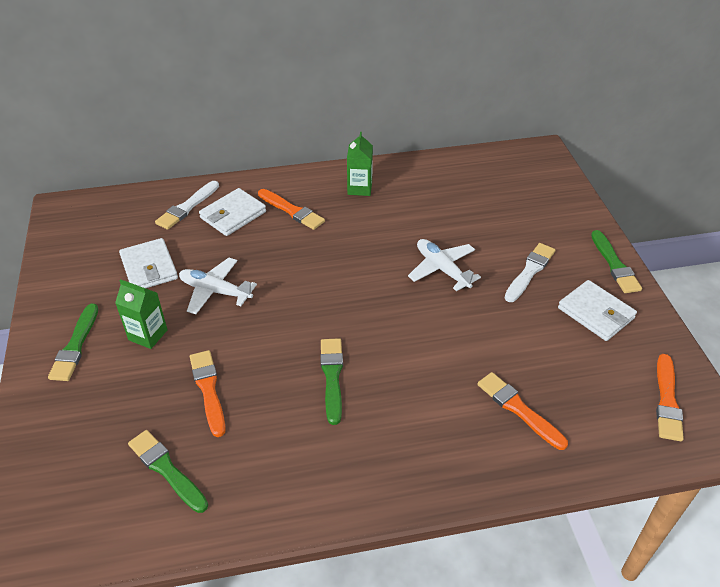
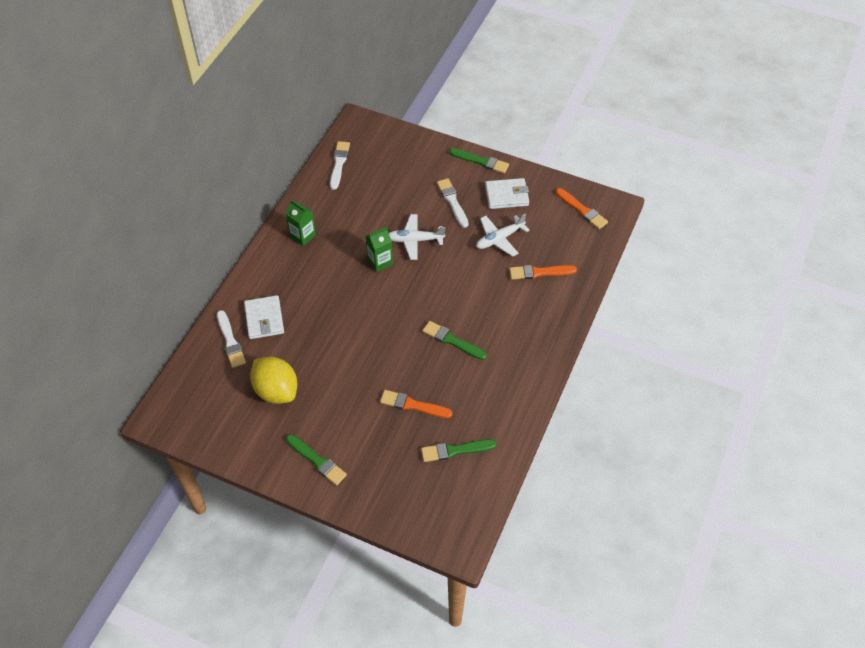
camera: 55 degrees left, 10 degrees up
green carton [115,279,168,349] -> green carton moved to [366,227,393,272]
white wallet [119,238,178,288] -> yellow lemon [250,357,297,404]
white plane [179,258,257,314] -> white plane moved to [476,214,530,257]
orange brush [258,189,325,230] -> none
none -> white brush [330,141,350,190]

